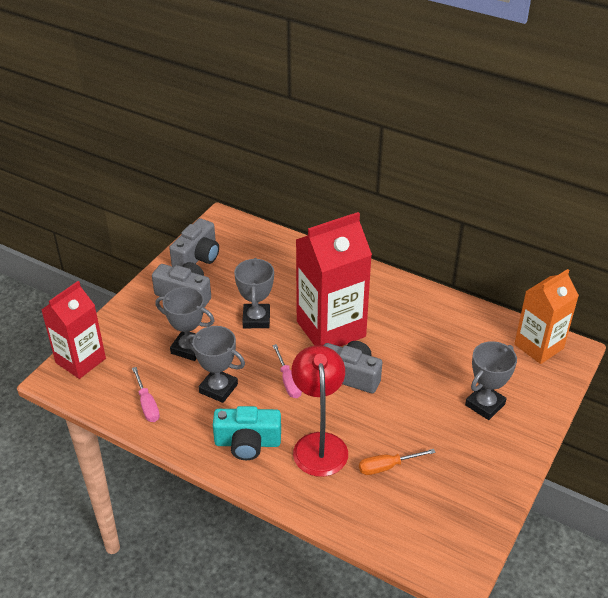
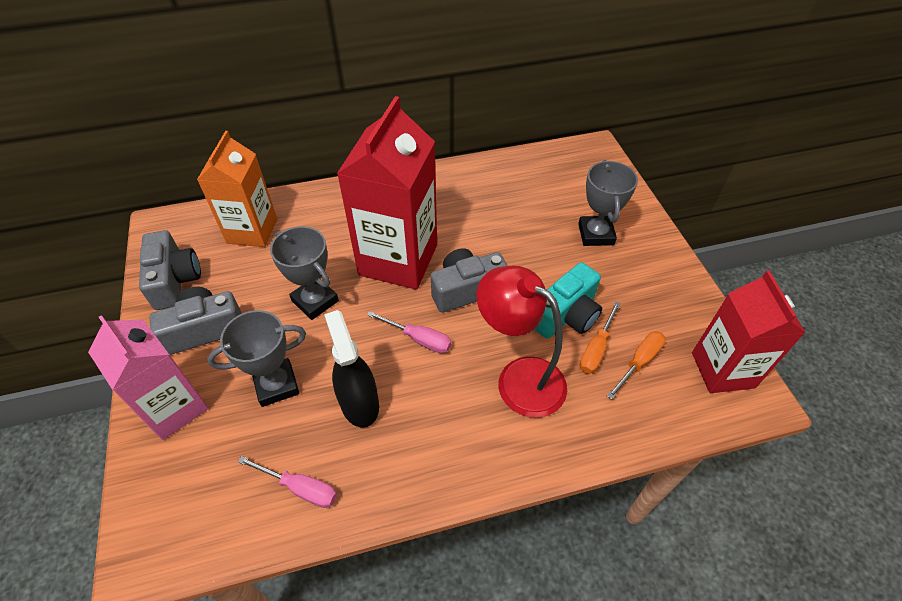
camera: 45 degrees left, 10 degrees up
red carton [41,281,106,379] -> red carton moved to [692,270,806,393]
grey trophy [186,326,245,403] -> black spray bottle [324,310,379,428]
turquoise camera [213,406,281,460] -> turquoise camera moved to [534,262,602,339]
orange carton [514,269,579,364] -> orange carton moved to [197,131,277,247]
none -> pink carton [88,315,209,440]
none -> orange screwdriver [607,331,666,400]

